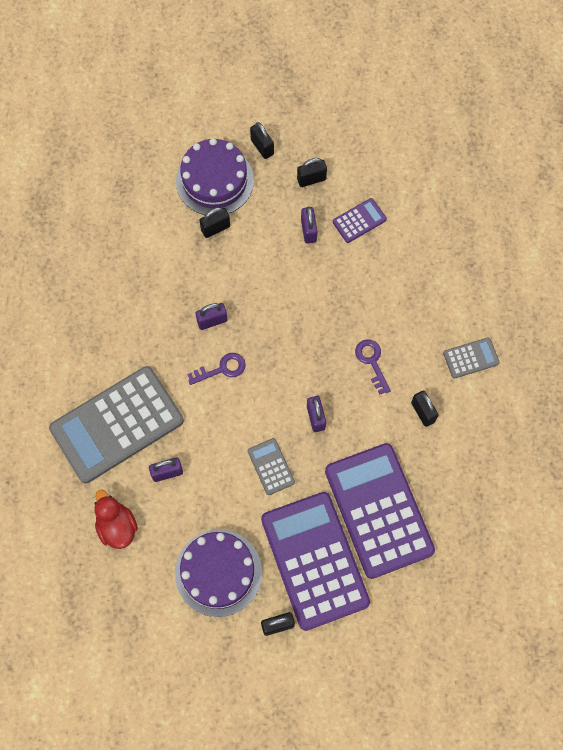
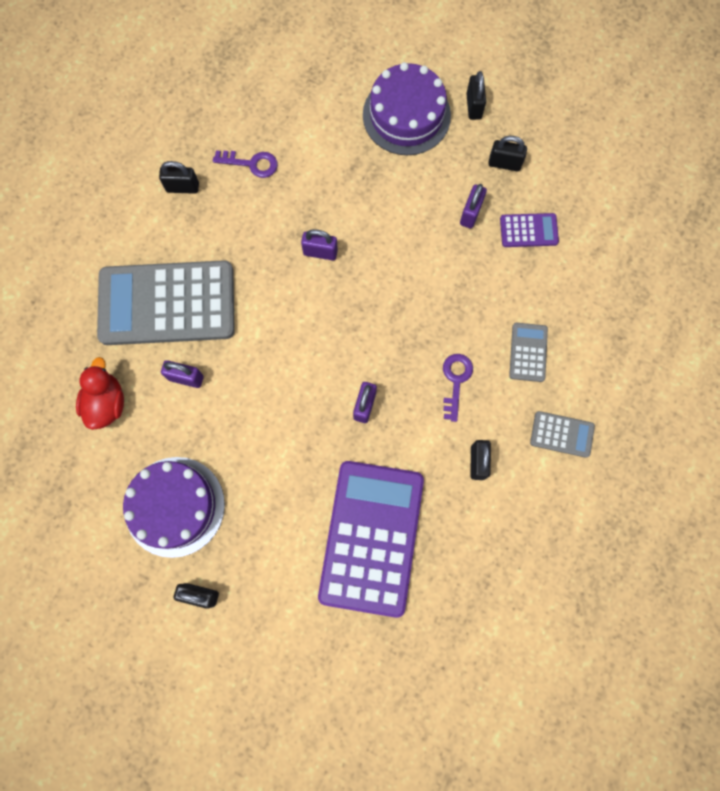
camera: 30 degrees right, 5 degrees up
purple key [187,353,246,385] -> purple key moved to [213,151,278,178]
black padlock [199,207,230,238] -> black padlock moved to [159,161,199,194]
grey calculator [248,438,295,495] -> grey calculator moved to [509,323,548,382]
purple calculator [261,492,370,631] -> none

